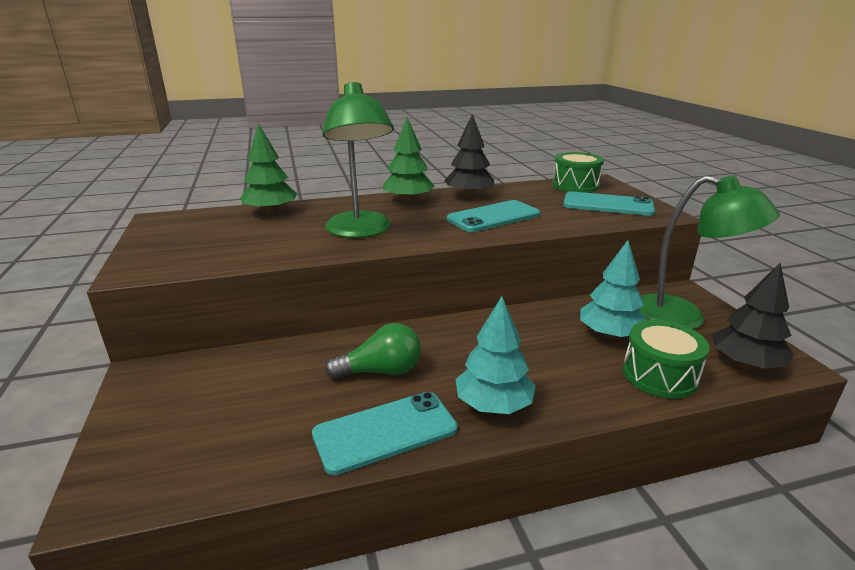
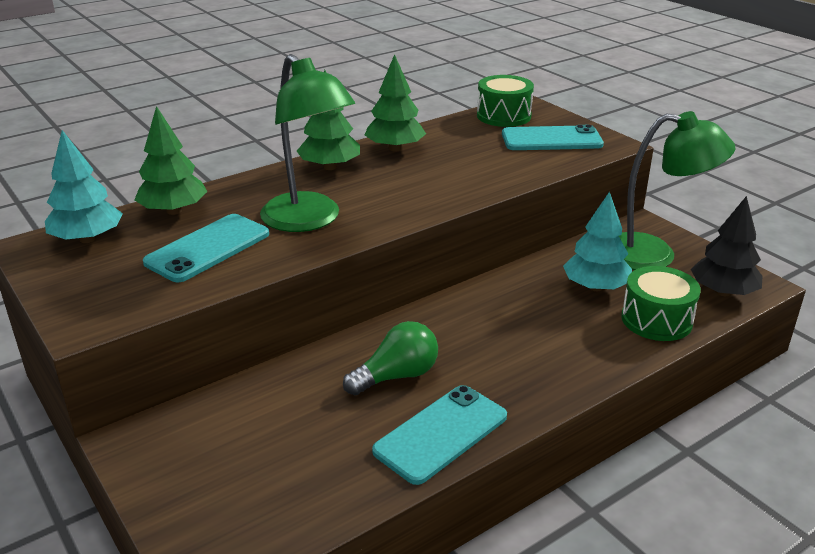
camera: 20 degrees left, 5 degrees up
black tree [444,114,494,198] -> green tree [365,54,426,152]
turquoise phone [447,200,540,232] -> turquoise phone moved to [143,214,269,282]
turquoise tree [455,296,536,414] -> turquoise tree moved to [45,130,123,243]

